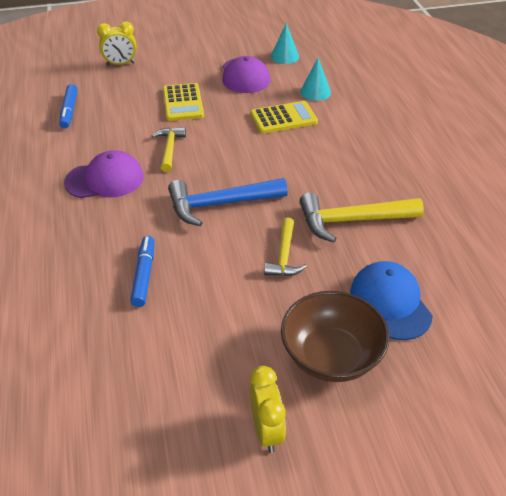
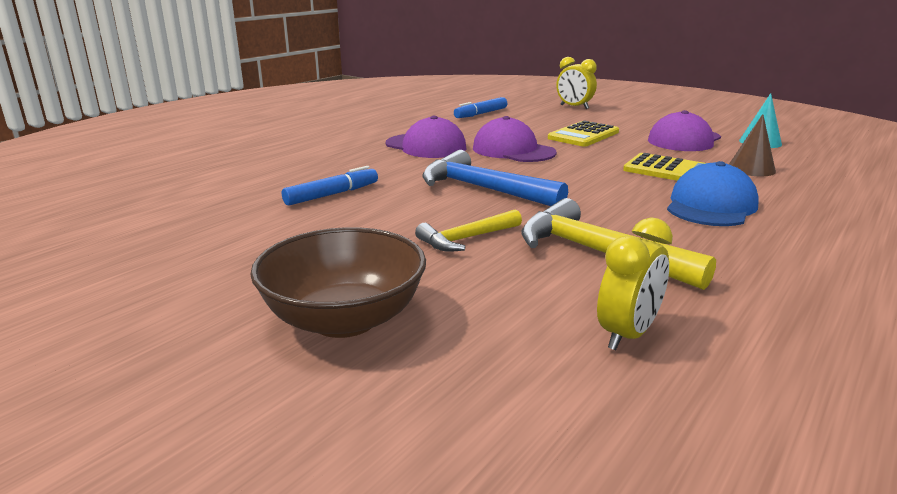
camera: 50 degrees right, 20 degrees down
yellow hammer [152,127,186,172] -> purple cap [473,116,557,162]
yellow clock [250,366,286,453] -> yellow clock moved to [597,218,673,350]
turquoise cone [300,57,331,101] -> brown cone [729,114,776,176]
blue cap [350,261,433,340] -> blue cap moved to [667,161,759,226]

